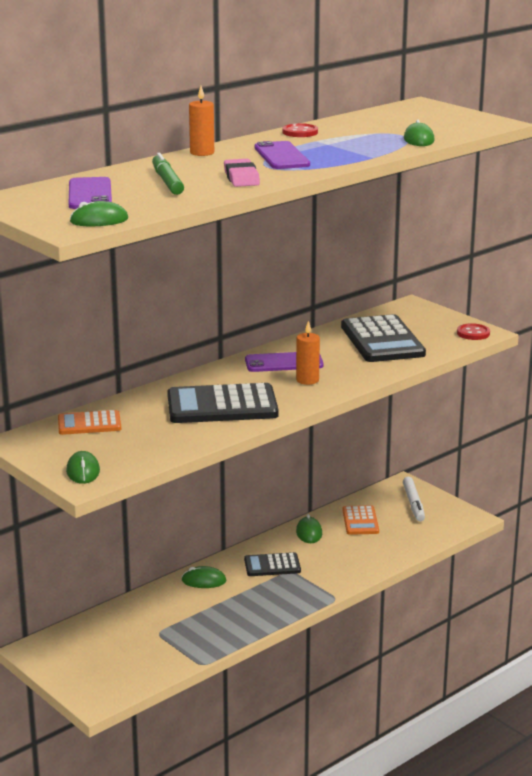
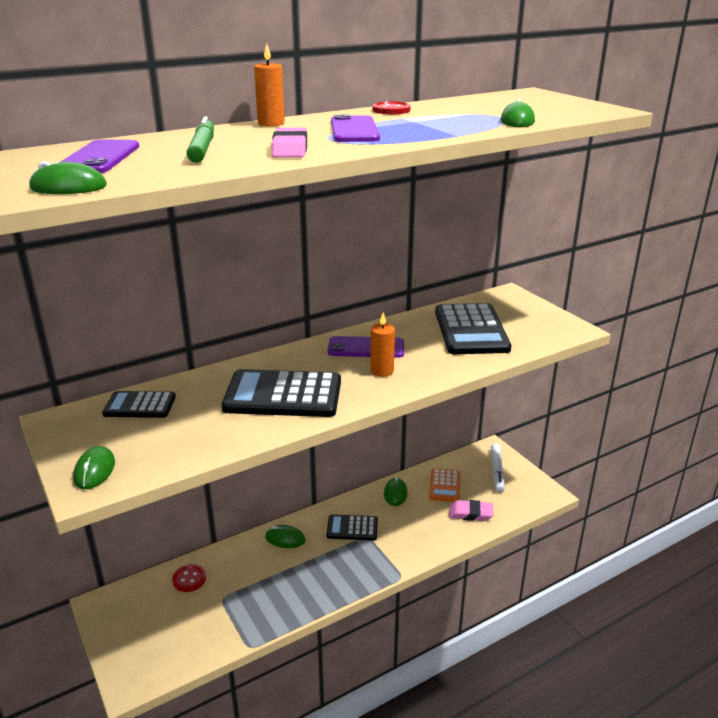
camera: 10 degrees right, 5 degrees up
orange calculator [58,410,121,435] -> black calculator [102,391,176,418]
red button [457,323,490,340] -> red button moved to [172,564,206,592]
none -> pink eraser [449,500,493,521]

